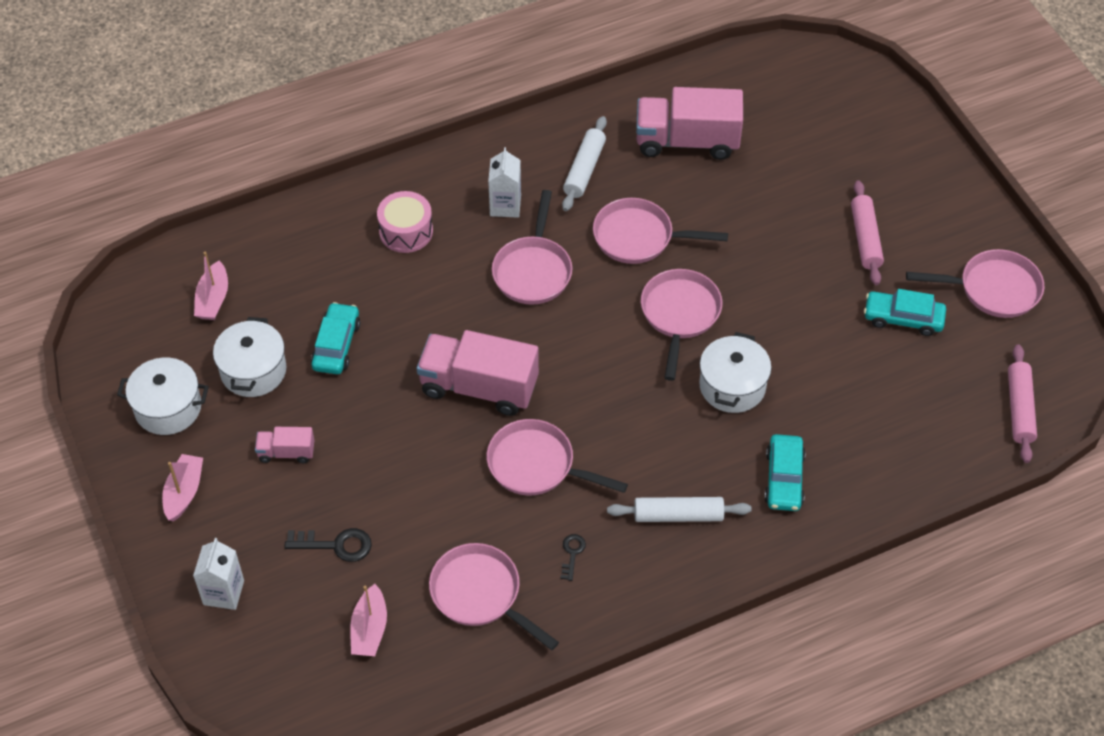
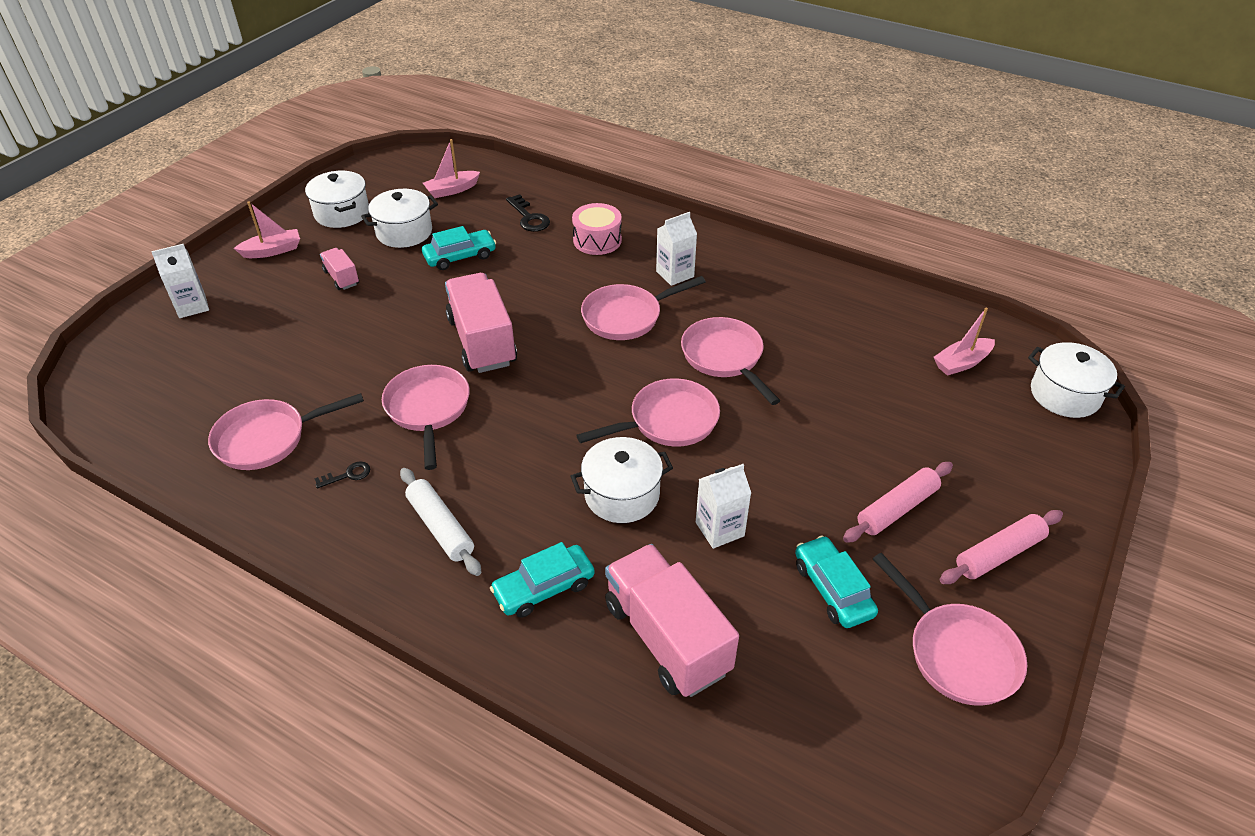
camera: 55 degrees right, 10 degrees down
black key [284,528,372,562] -> black key moved to [506,194,550,232]
pink boat [350,584,387,656] -> pink boat moved to [934,308,995,376]
pink pan [429,543,559,650] -> pink pan turned 120 degrees counterclockwise [208,393,364,470]
white rolling pin [562,116,607,211] -> none
pink truck [636,87,743,160] -> pink truck moved to [605,544,739,697]
pink rolling pin [1008,344,1037,463] -> pink rolling pin moved to [940,510,1063,584]
none -> white carton [696,464,751,549]
none -> white pot [1028,342,1125,418]

